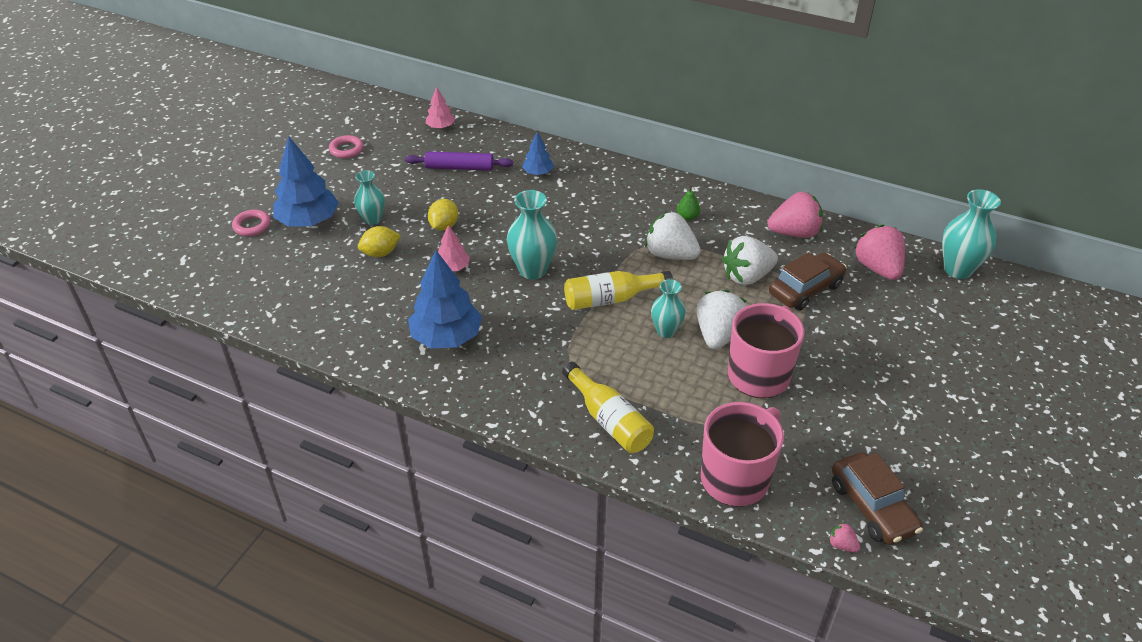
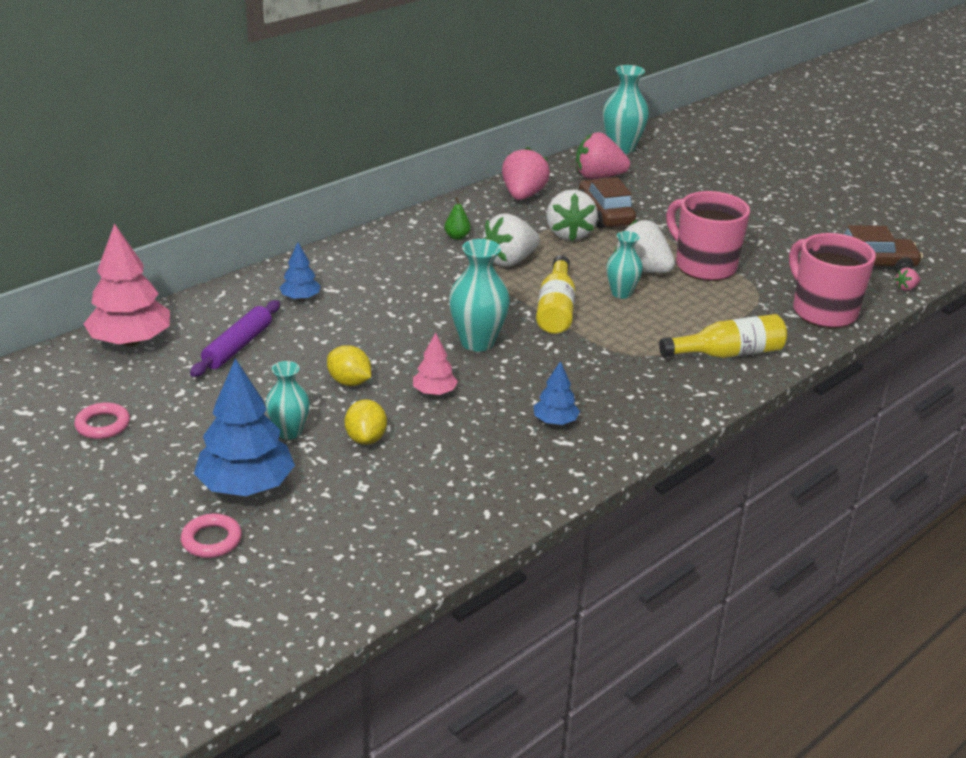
camera: 70 degrees left, 10 degrees down
blue tree [408,250,482,348] -> blue tree [533,361,580,425], size x0.52
pink tree [426,86,455,129] -> pink tree [84,223,170,346], size x1.94

